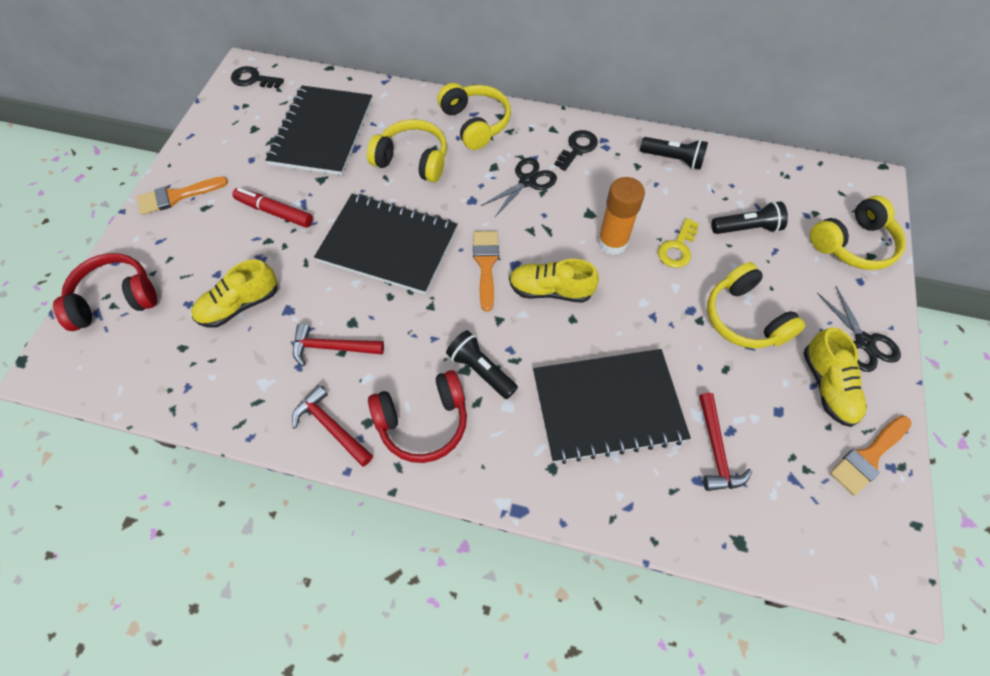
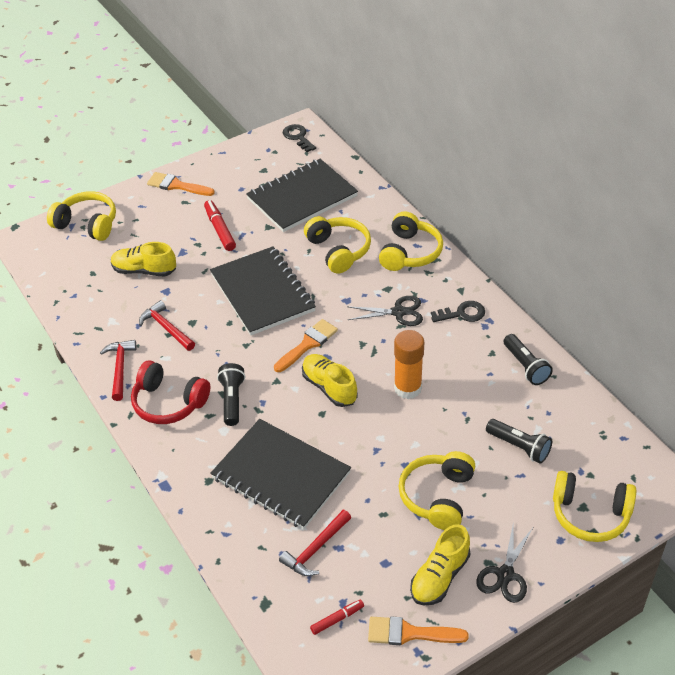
camera: 45 degrees right, 15 degrees down
red headphones [53,253,157,331] -> yellow headphones [47,191,116,241]
yellow key [658,218,699,268] -> none
none -> red marker [310,600,364,635]

